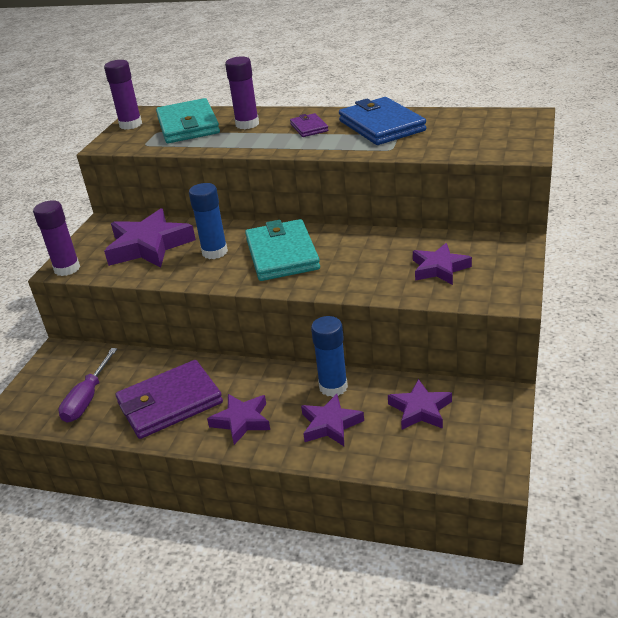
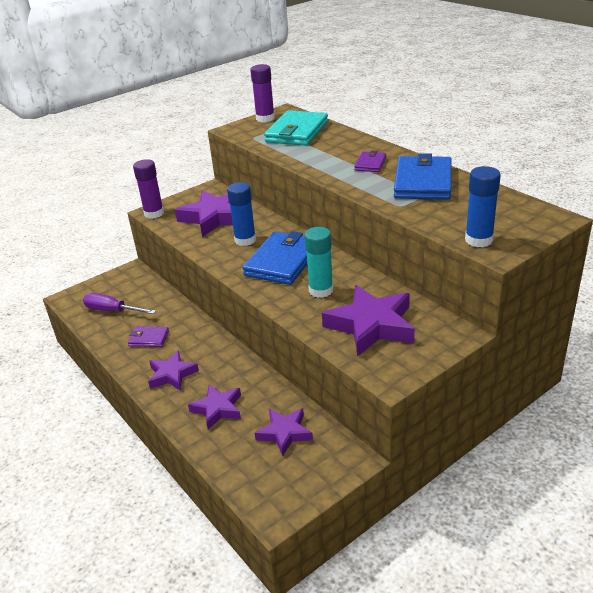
camera: 35 degrees right, 0 degrees up
purple screwdriver [58,348,117,423] -> purple screwdriver turned 60 degrees clockwise [83,293,156,314]
purple wallet [116,360,223,439] -> purple wallet [128,327,169,347], size x0.50
purple glue stick [225,56,259,129] -> none
turquoise wallet [245,219,320,281] -> blue wallet [243,231,307,285]
blue glue stick [311,316,348,397] -> blue glue stick moved to [465,166,501,247]
purple star [413,243,472,285] -> purple star [322,285,415,356], size x1.66
none -> turquoise glue stick [304,227,333,298]

